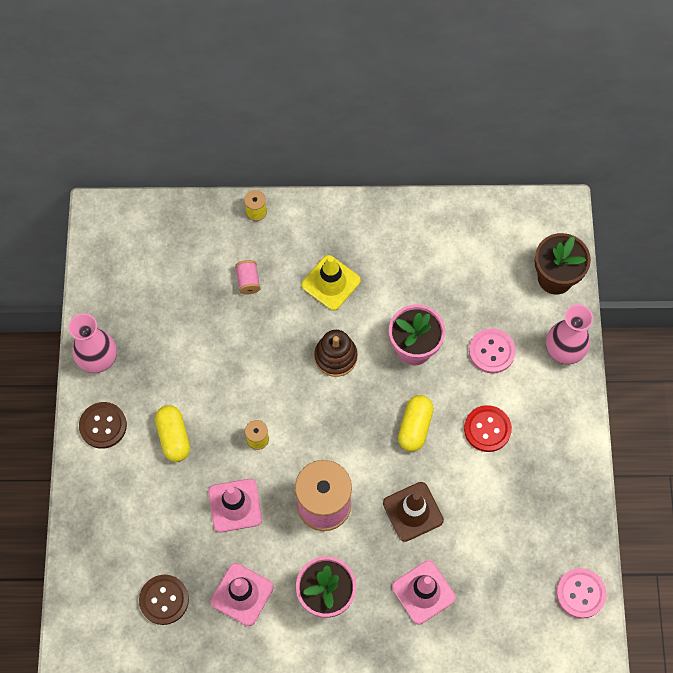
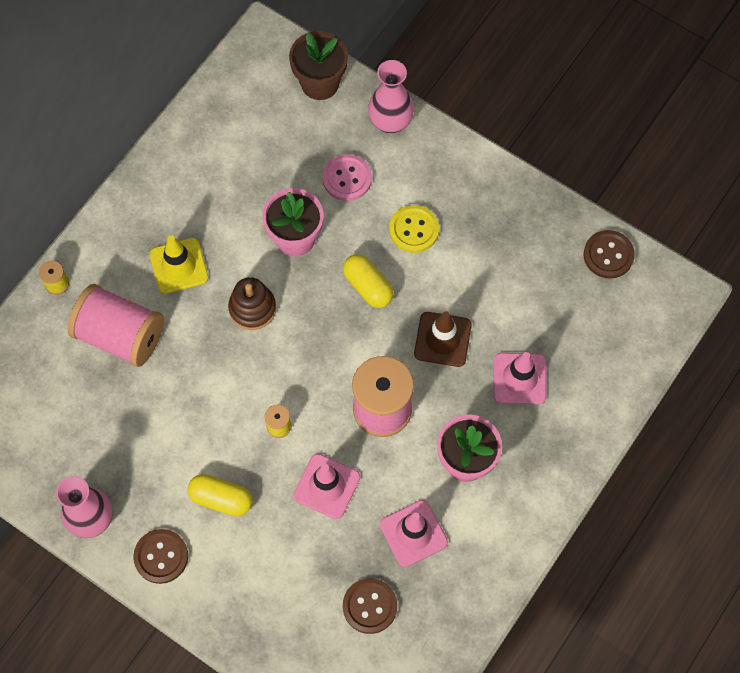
camera: 55 degrees left, 0 degrees up
pink spool [235,260,261,295] -> pink spool [68,284,164,367], size x2.37
red button [464,405,512,452] -> yellow button [389,205,439,253]
pink button [556,568,606,619] -> brown button [584,230,635,279]

